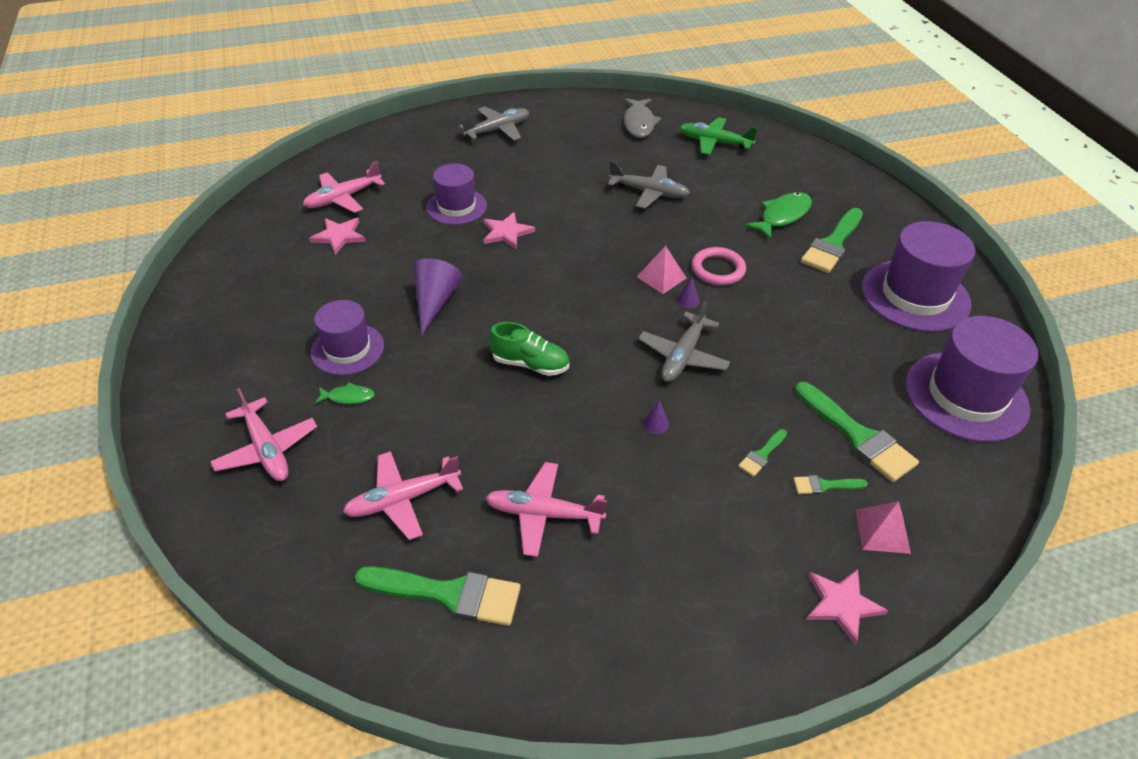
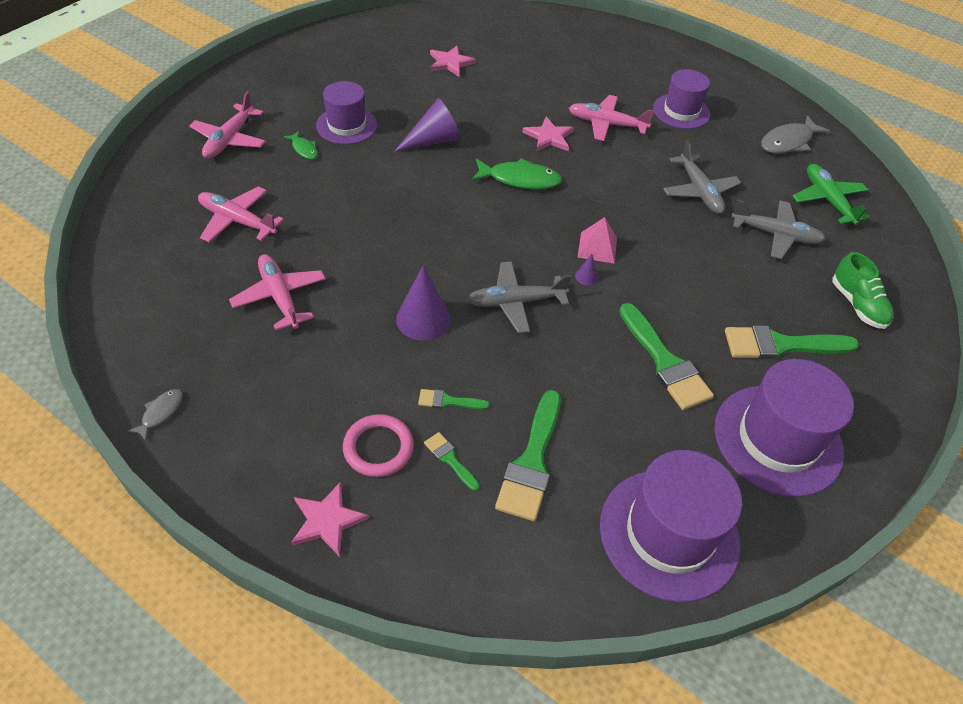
camera: 50 degrees right, 5 degrees up
pink plane [303,161,385,213] -> pink plane moved to [569,95,654,141]
green brush [355,566,521,626] -> green brush moved to [619,303,714,410]
purple hat [426,163,487,225] -> purple hat moved to [653,69,710,129]
grey plane [459,107,529,141] -> grey plane moved to [731,200,826,259]
green shoe [489,322,569,376] -> green shoe moved to [832,252,894,329]
purple cone [643,400,669,434] -> purple cone [396,265,451,341], size x2.22
pink ring [692,247,746,285] -> pink ring moved to [343,414,414,477]
green fish [744,192,812,240] -> green fish moved to [471,158,562,189]
pink pyramid [856,501,911,554] -> none
none -> grey fish [127,389,183,441]

